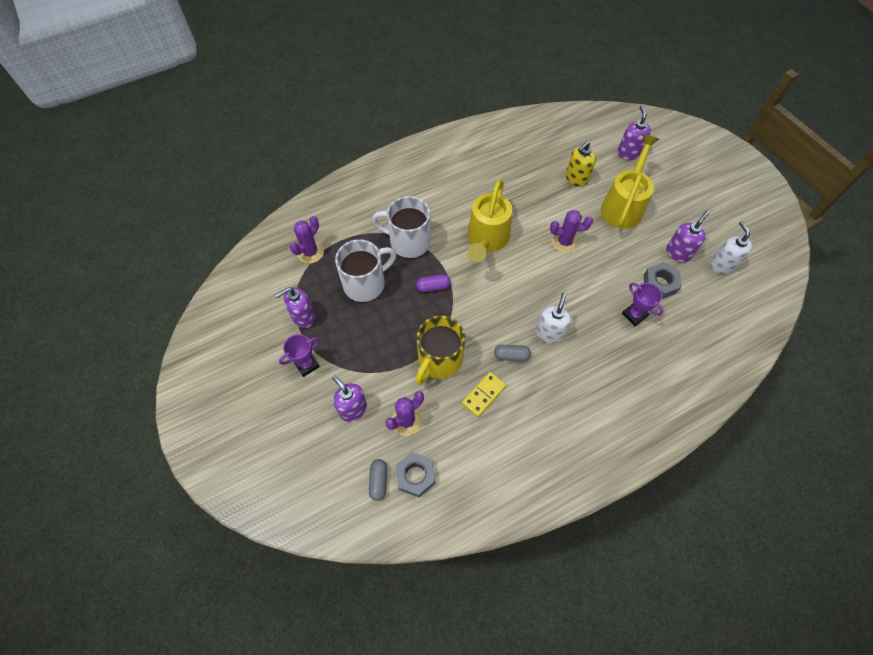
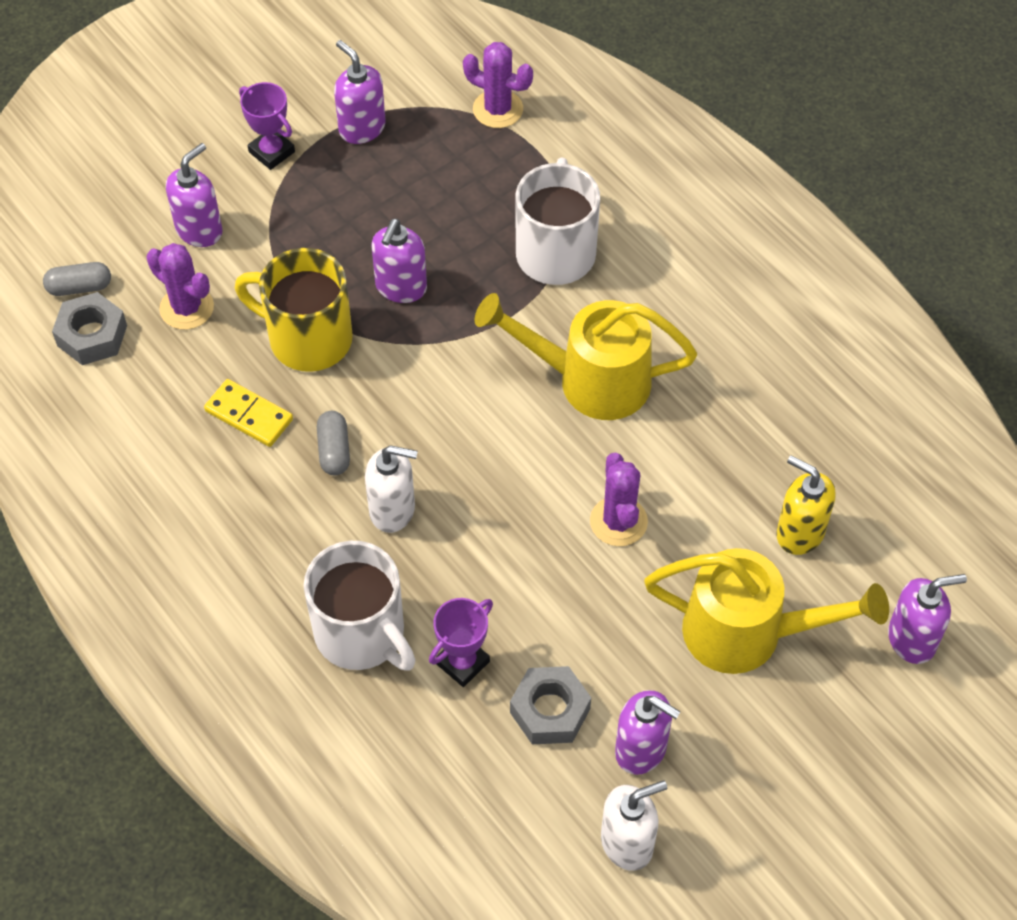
camera: 80 degrees right, 5 degrees down
white mug [335,239,396,302] -> white mug moved to [304,541,415,671]
purple capsule [416,274,451,292] -> none
none -> purple soap dispenser [372,219,427,303]

